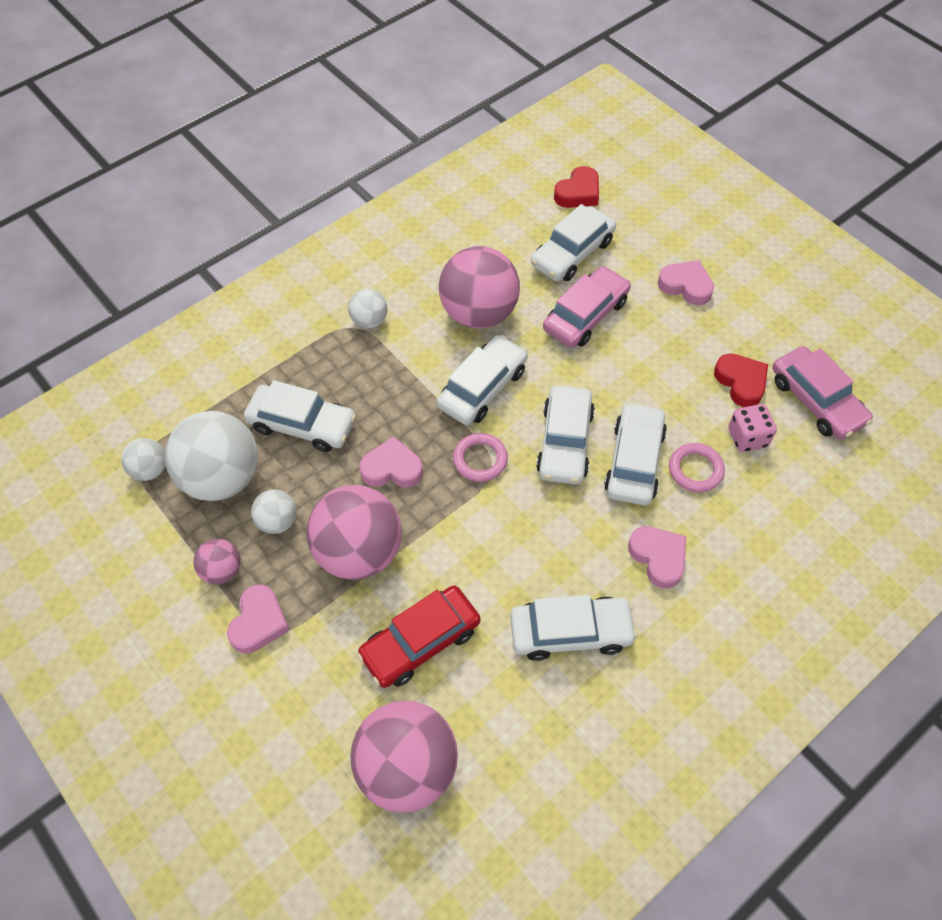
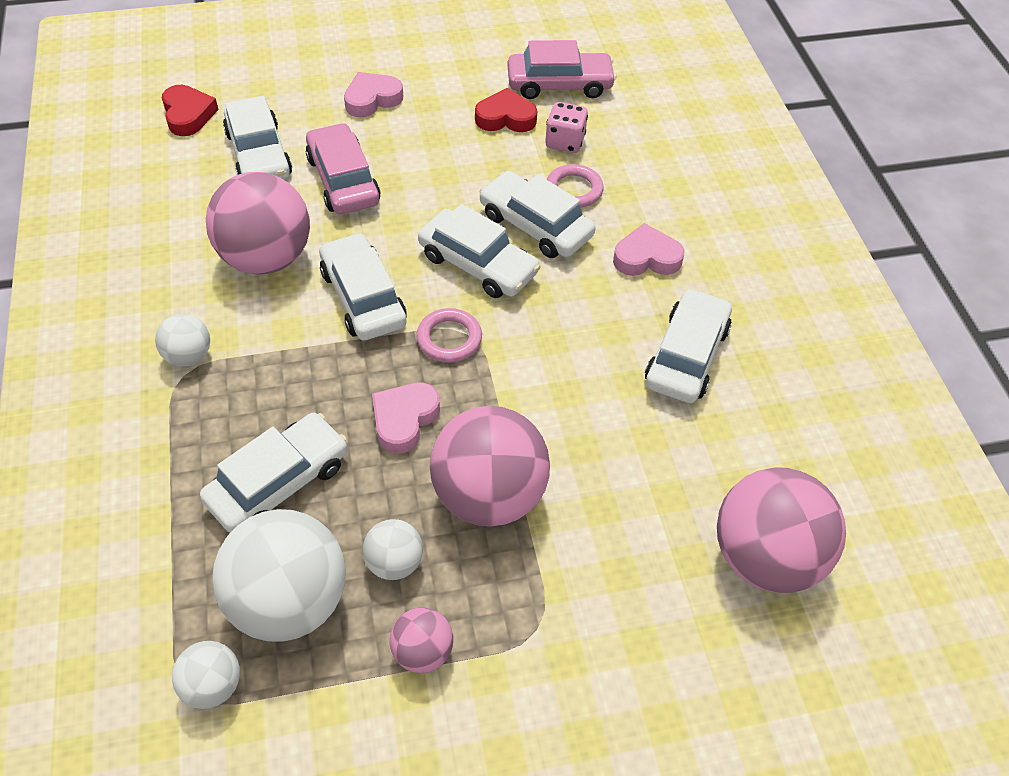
camera: 65 degrees left, 5 degrees down
pink heart [227,584,290,654] -> none
red car [357,585,481,688] -> none

